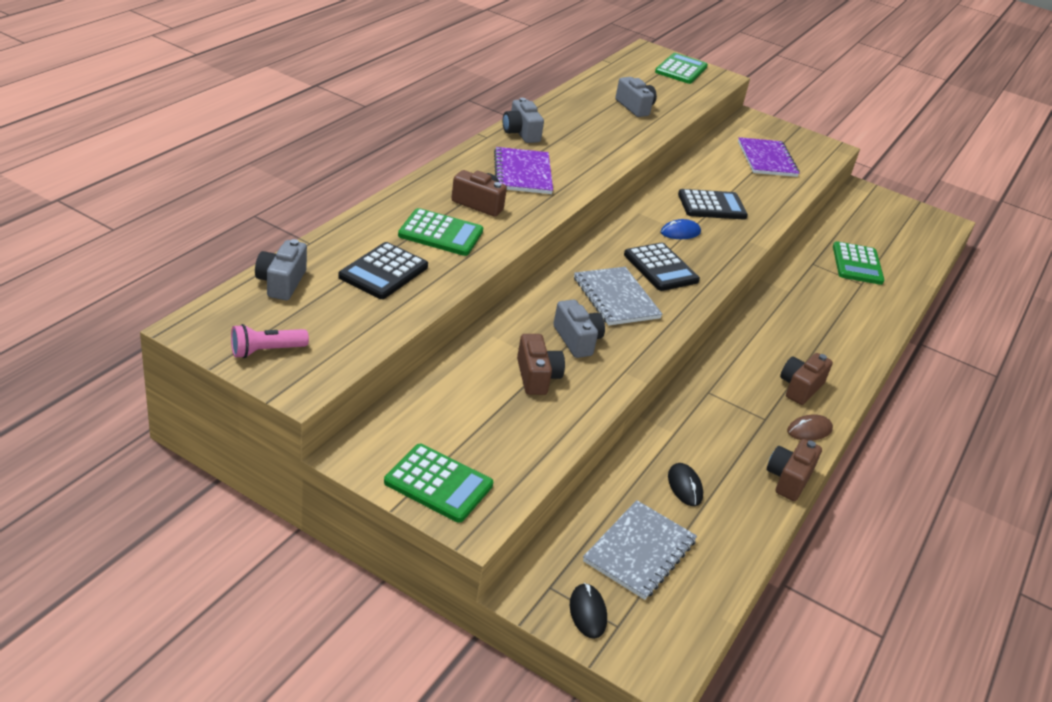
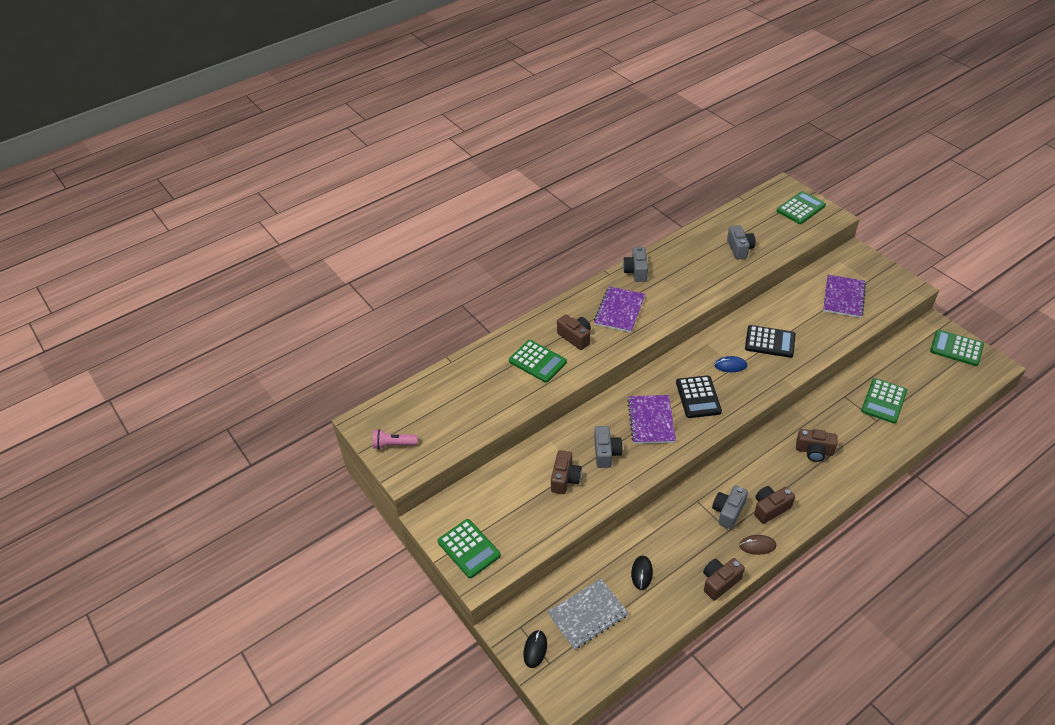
camera: 30 degrees right, 10 degrees up
grey camera [255,239,307,300] -> grey camera moved to [712,485,748,529]
black calculator [338,242,428,299] -> none
grey notebook [574,267,663,325] -> purple notebook [627,395,676,444]
none -> brown camera [796,429,838,462]
none -> green calculator [930,329,984,366]

